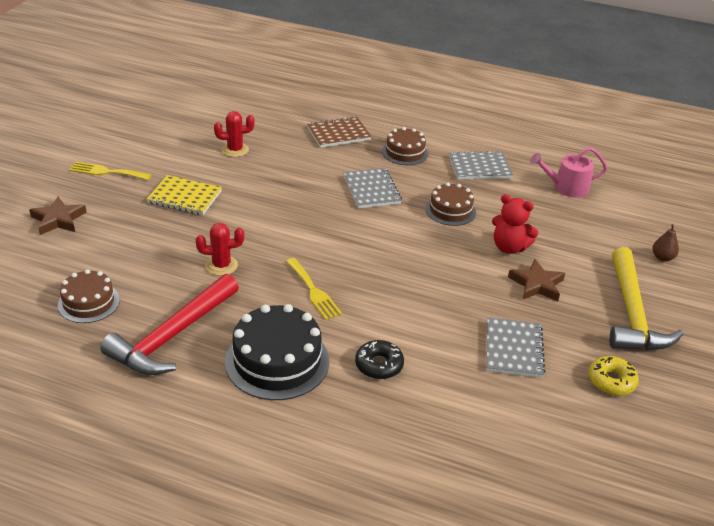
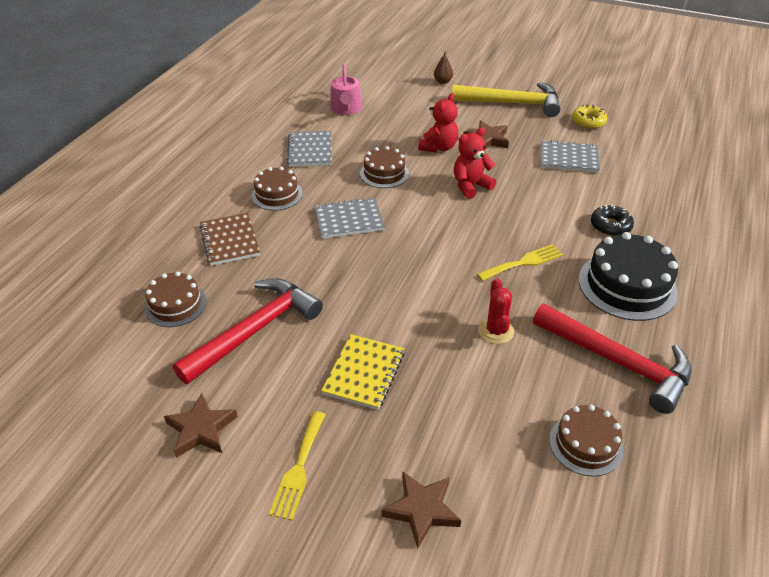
camera: 85 degrees left, 5 degrees up
red cactus [214,111,254,157] -> red hammer [173,278,323,384]
none -> brown cake [145,271,206,327]
none -> brown star [164,393,238,458]
none -> red teddy bear [454,128,496,199]

